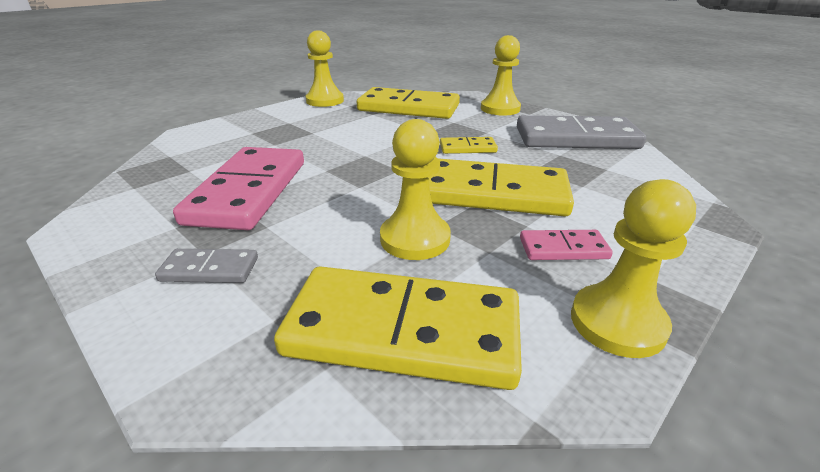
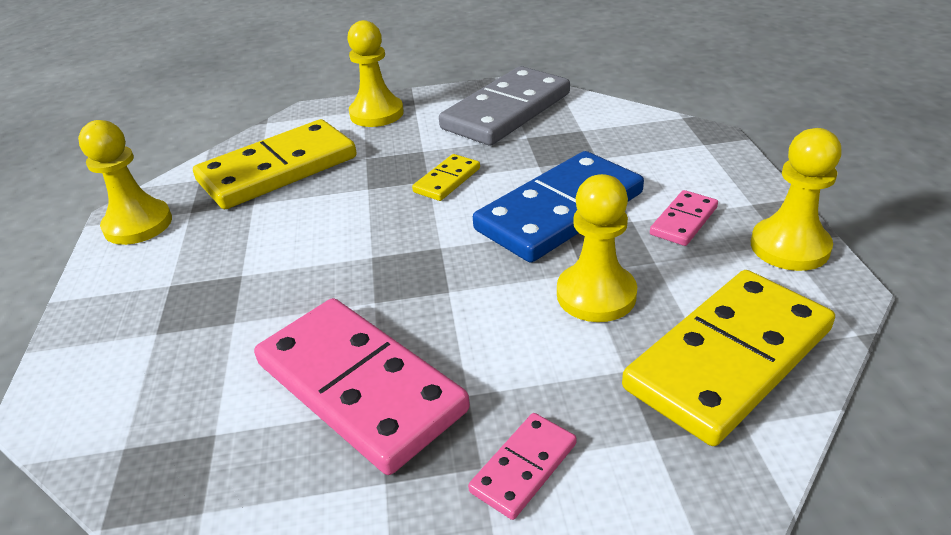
camera: 50 degrees left, 5 degrees up
grey domino [155,249,258,283] -> pink domino [468,413,577,520]
yellow domino [429,158,574,216] -> blue domino [473,151,644,263]

